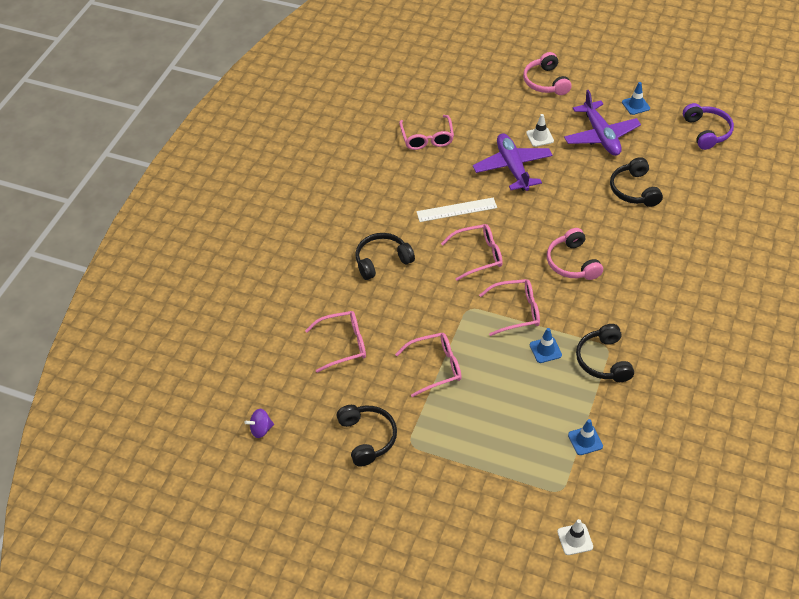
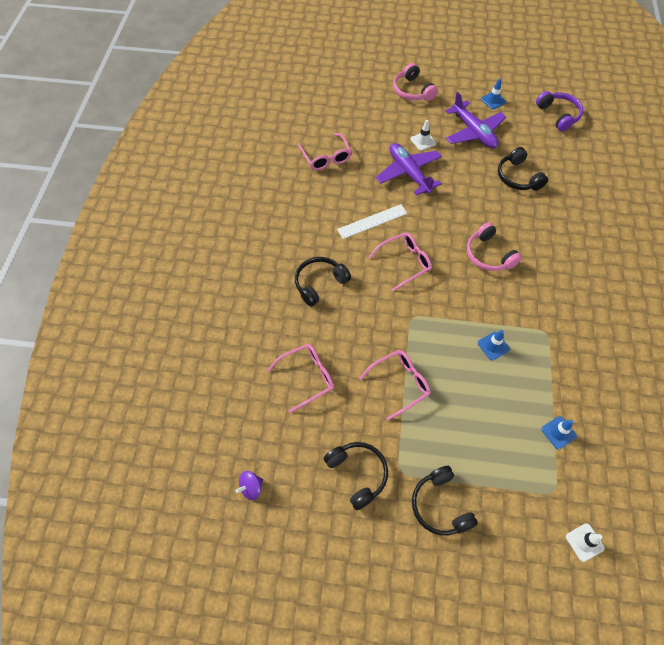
camera: 15 degrees left, 10 degrees up
pink glasses [479,279,540,336] -> none
black headphones [576,324,634,382] -> black headphones moved to [412,466,478,535]

